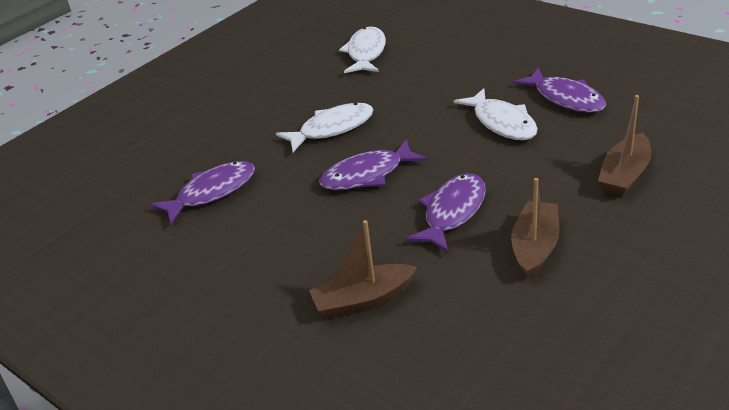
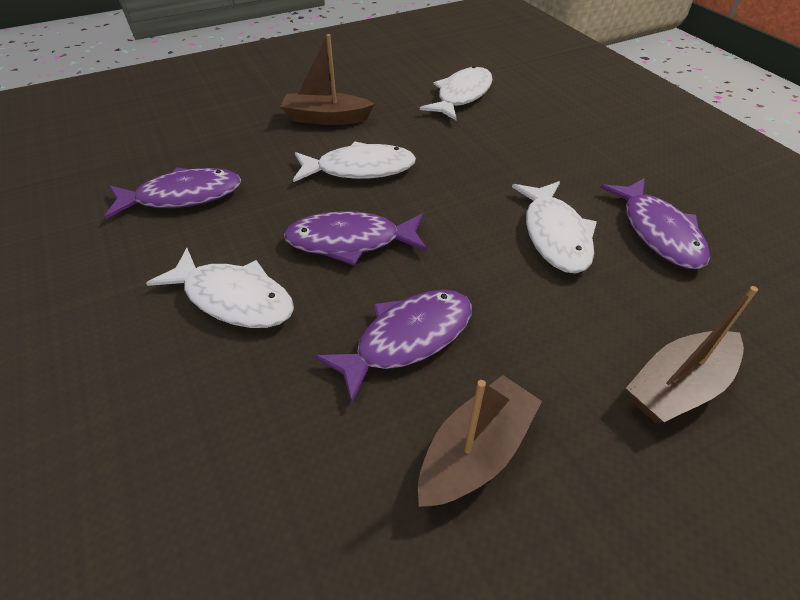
camera: 20 degrees right, 10 degrees up
brown boat [309,220,417,319] -> brown boat moved to [280,34,375,125]
none -> white fish [146,248,294,328]

